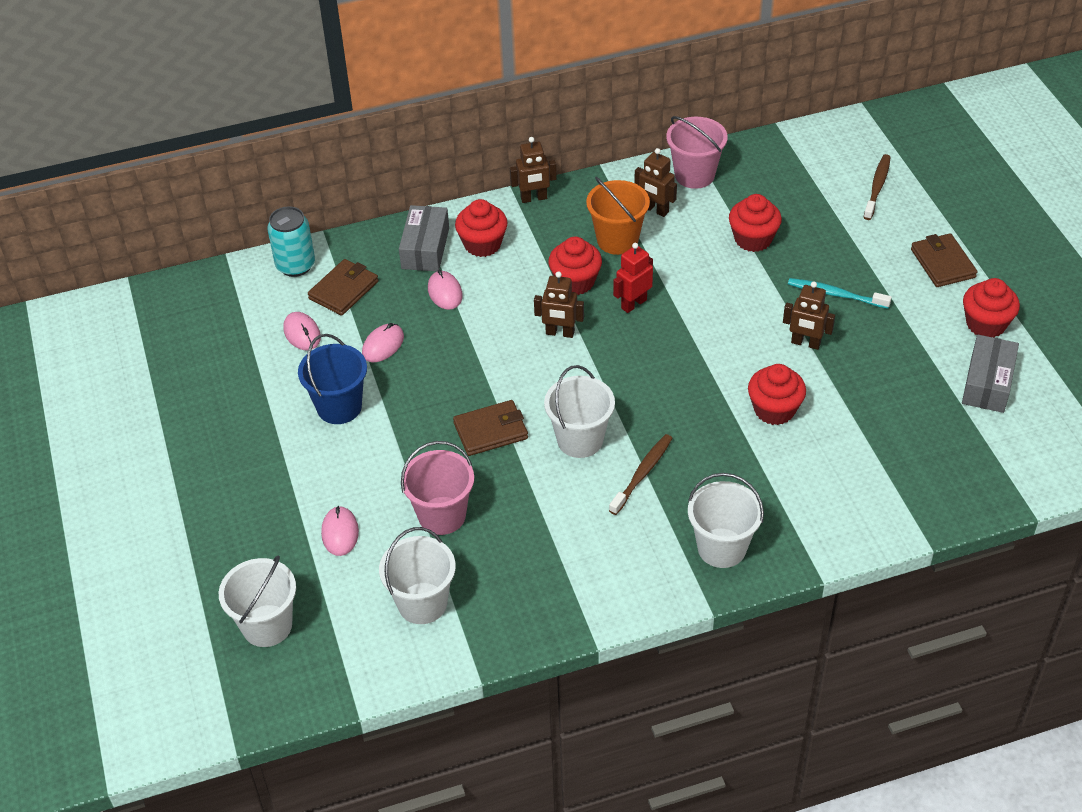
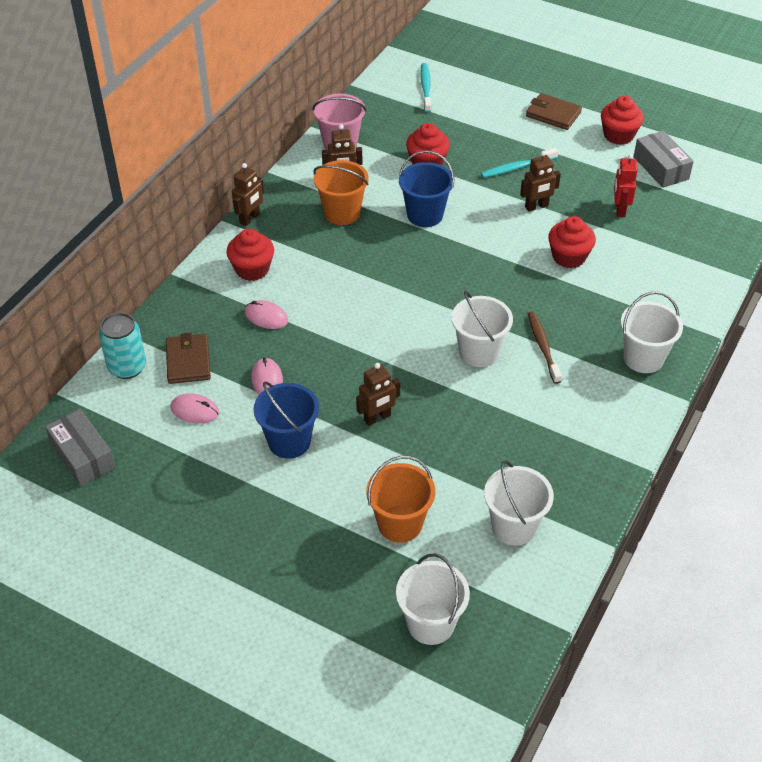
camera: 45 degrees left, 0 degrees up
pink mouse [321,506,359,556] -> orange bucket [366,456,435,543]
grey box [399,205,449,272] -> grey box moved to [45,409,116,486]
pink bucket [401,441,474,535] -> none
brown wallet [453,400,528,456] -> none
brown robot [534,271,584,338] -> brown robot moved to [356,363,400,426]
red cupcake [548,237,602,295] -> none
red robot [613,243,653,313] -> red robot moved to [614,154,638,217]
brown toothbrush [863,154,891,220] -> none
none -> blue bucket [399,150,454,227]
none -> turquoise toothbrush [420,63,431,113]

